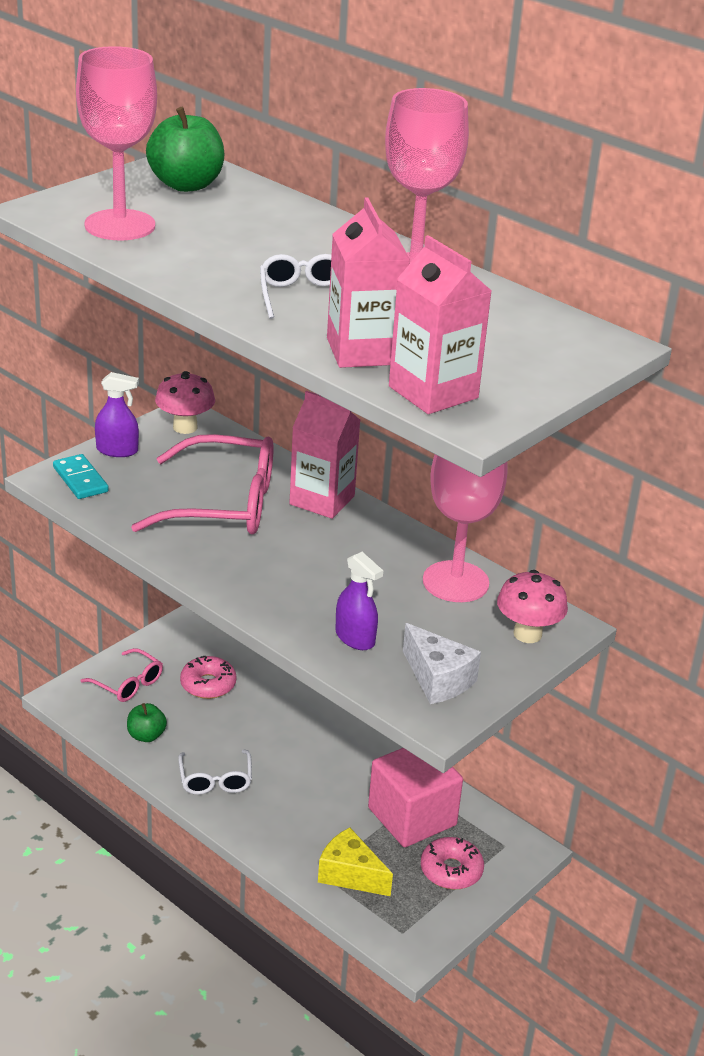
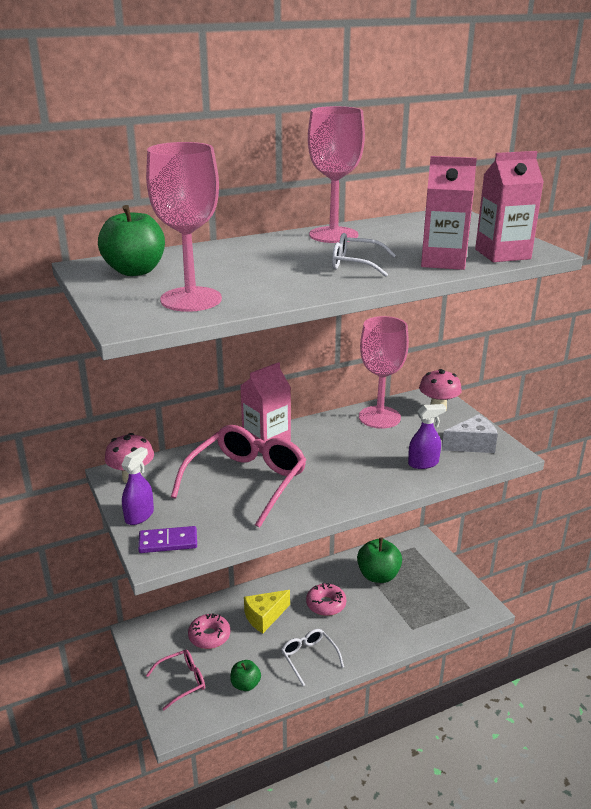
camera: 65 degrees left, 5 degrees down
turquoise domino [53,454,109,499] -> purple domino [138,526,197,553]
white glasses [178,749,252,795] -> white glasses turned 135 degrees counterclockwise [281,629,344,686]
yellow cheese [318,827,393,896] -> yellow cheese moved to [244,590,290,633]
pink cube [368,748,463,847] -> green apple [357,537,402,583]
pink donut [421,837,484,890] -> pink donut moved to [306,583,346,616]

